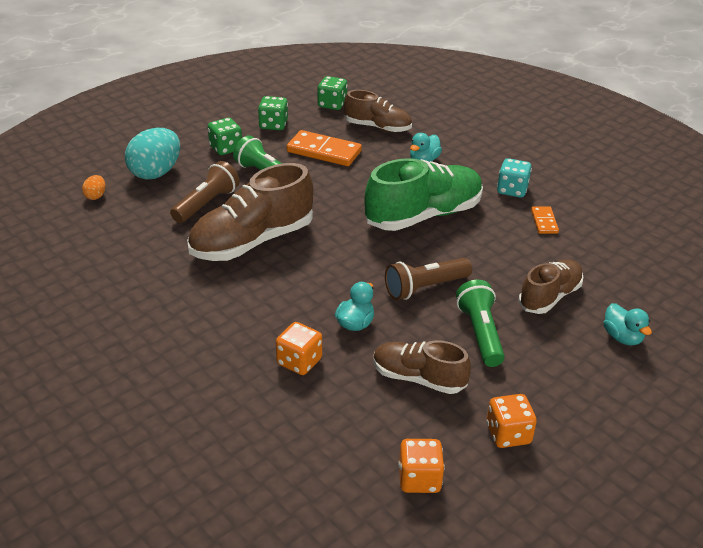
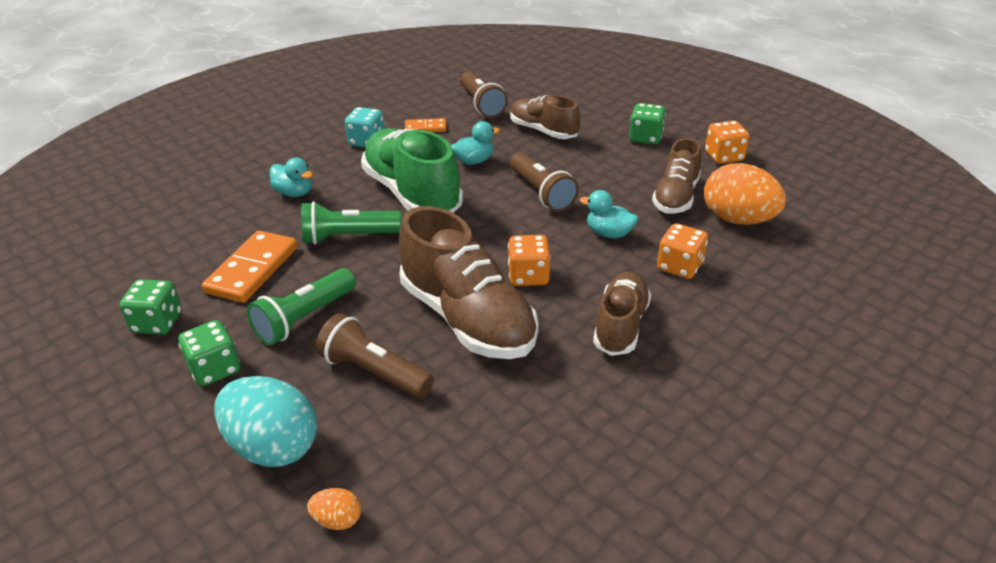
camera: 90 degrees left, 0 degrees up
green dice [317,76,347,110] -> green dice moved to [629,103,666,144]
brown shoe [344,90,412,132] -> brown shoe moved to [593,272,651,356]
orange dice [398,439,445,493] -> orange dice moved to [508,235,551,286]
green flashlight [456,280,505,367] -> green flashlight moved to [301,201,402,245]
turquoise duck [603,303,652,346] -> turquoise duck moved to [451,121,500,165]
none -> brown flashlight [460,71,508,118]
none -> orange egg [704,163,786,225]

